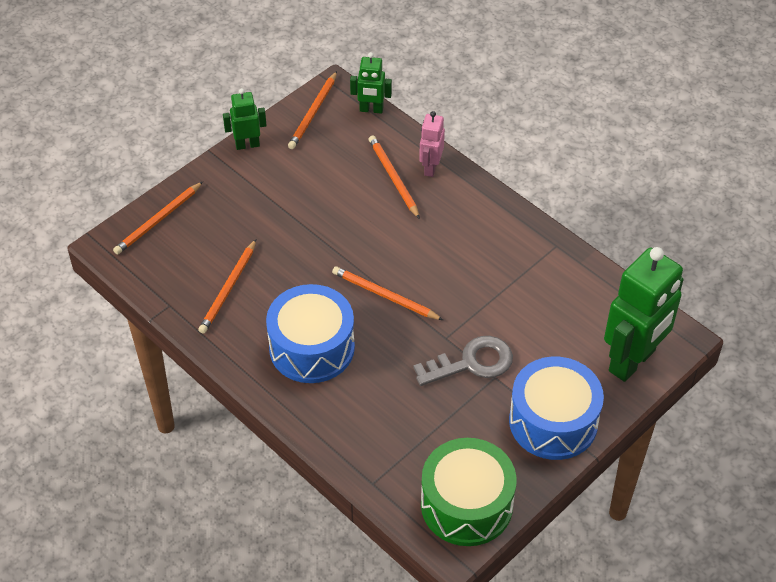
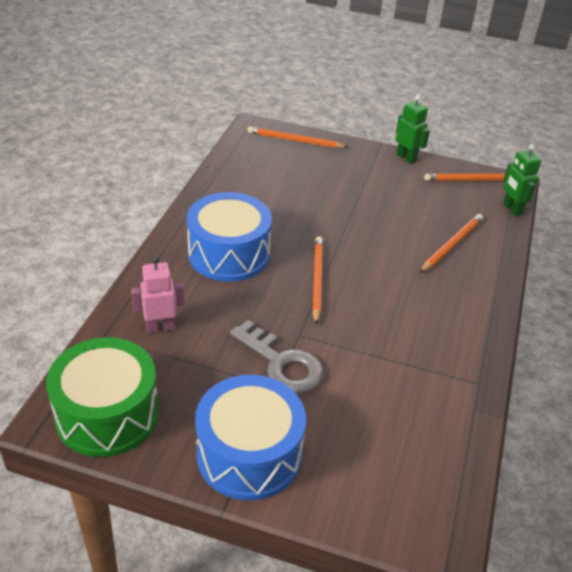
camera: 60 degrees right, 10 degrees down
orange pencil [198,239,256,334] -> none
pink robot [419,111,445,177] -> pink robot moved to [131,256,184,333]
green robot [604,247,684,382] -> none

